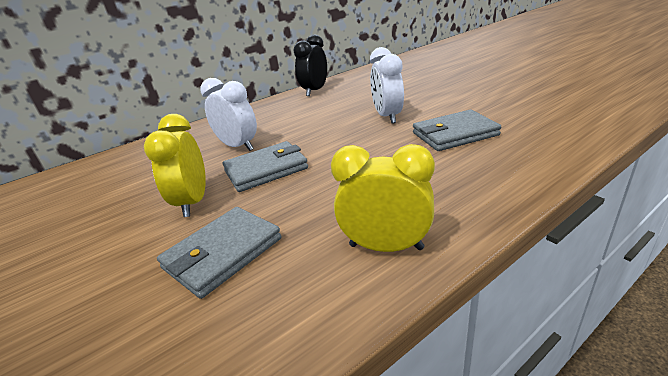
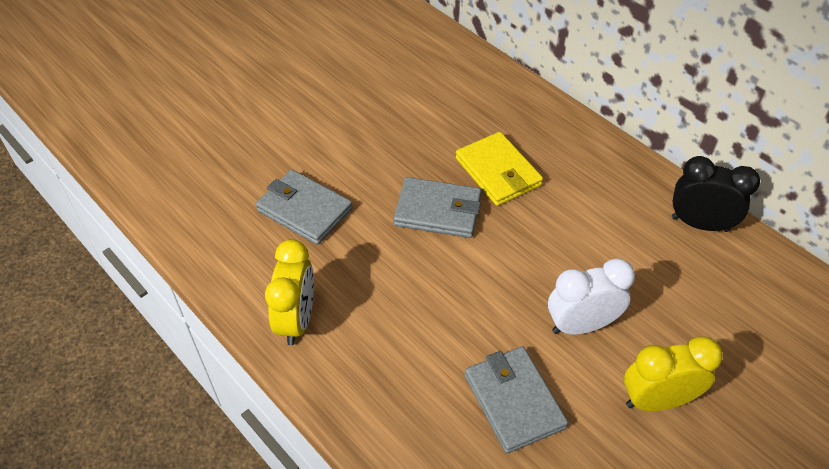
camera: 80 degrees right, 20 degrees up
yellow clock [144,114,206,217] -> yellow clock moved to [624,336,723,411]
white clock [200,78,257,151] -> yellow wallet [456,132,543,206]
grey wallet [222,141,308,192] -> grey wallet turned 45 degrees counterclockwise [393,177,481,238]

